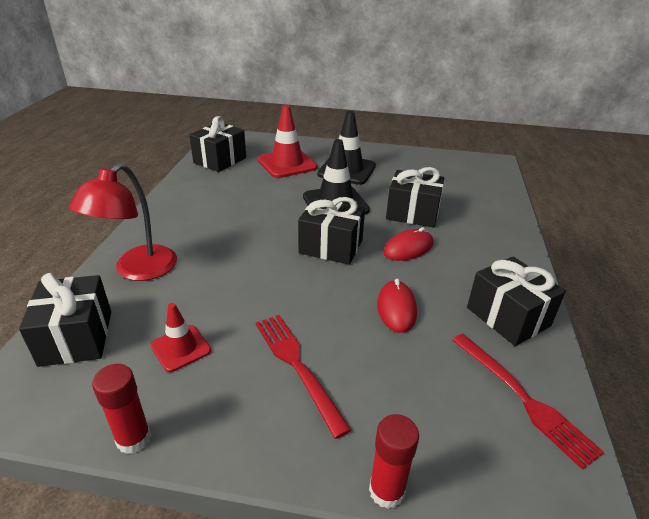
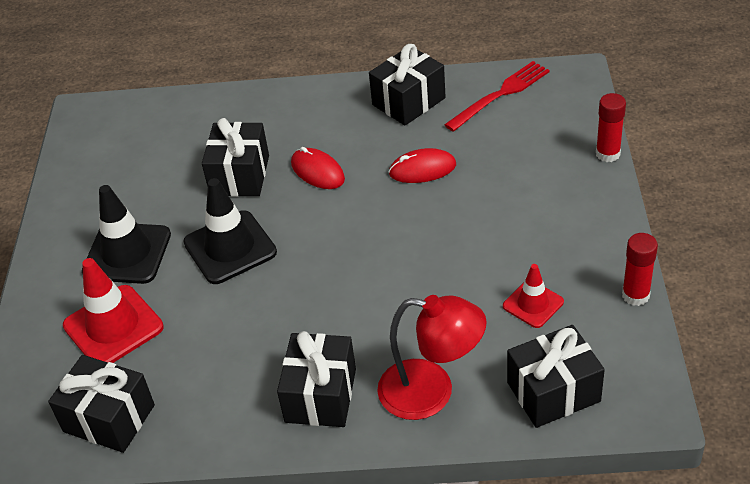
camera: 95 degrees left, 10 degrees up
red fork [256,315,351,439] -> none
black gift [298,197,365,265] -> black gift moved to [277,331,356,427]

